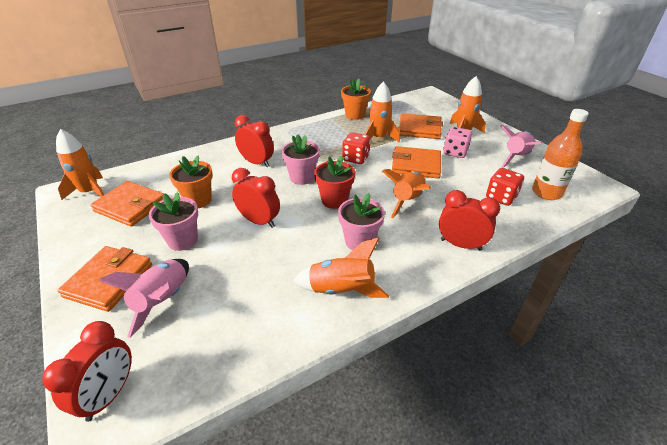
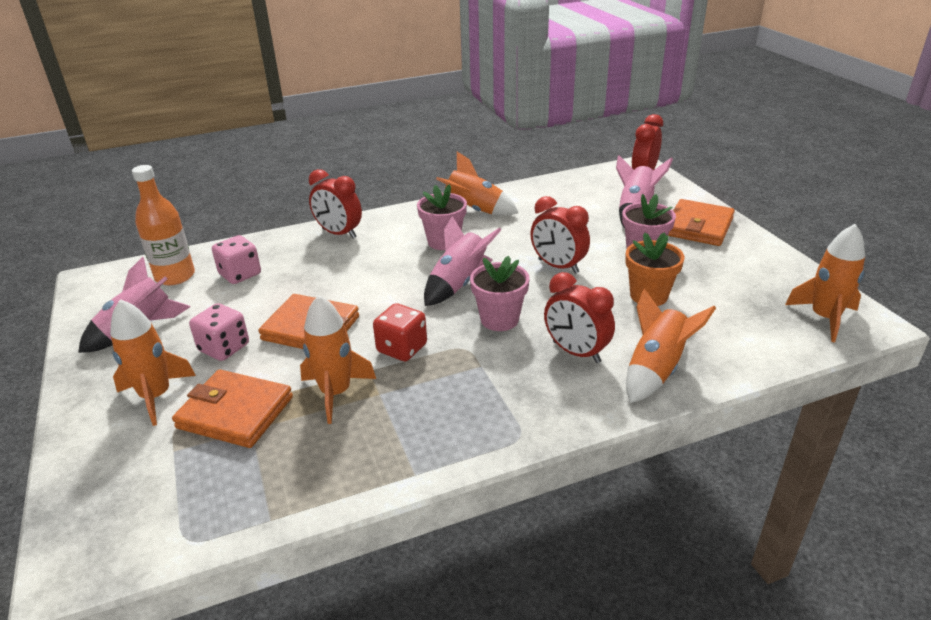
camera: 170 degrees left, 5 degrees down
orange wallet [91,181,163,227] -> none
red flower pot [314,156,355,209] -> pink rocket [424,216,501,306]
orange flower pot [341,79,371,120] -> none
orange rocket [382,169,431,219] -> orange rocket moved to [626,288,716,403]
red dice [486,168,524,206] -> pink dice [212,235,261,284]

